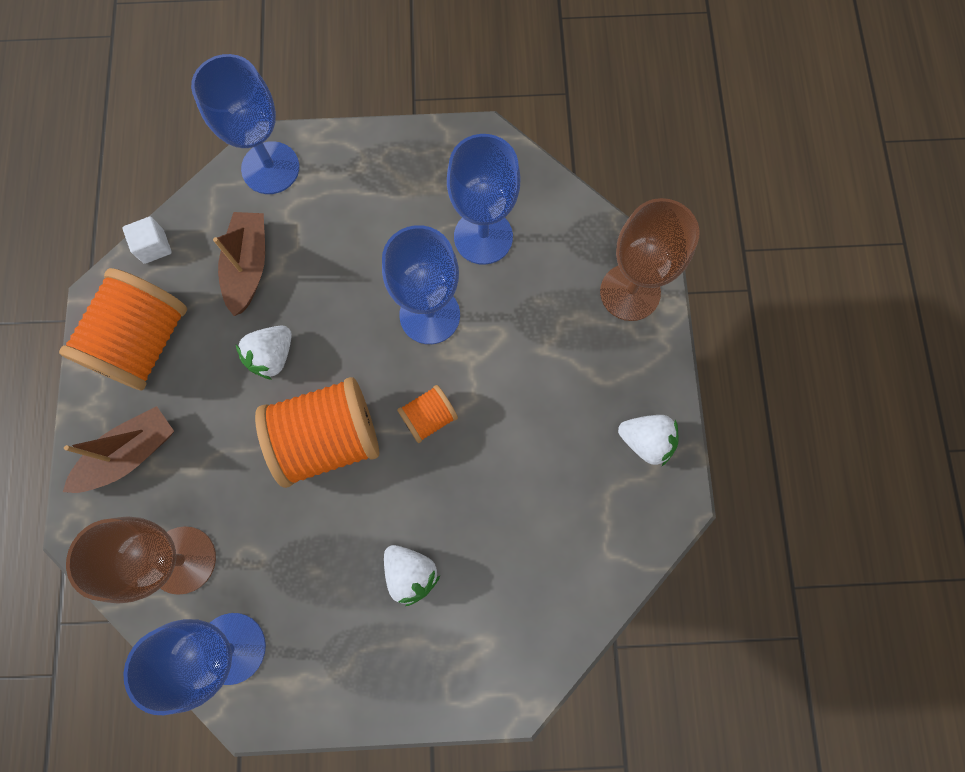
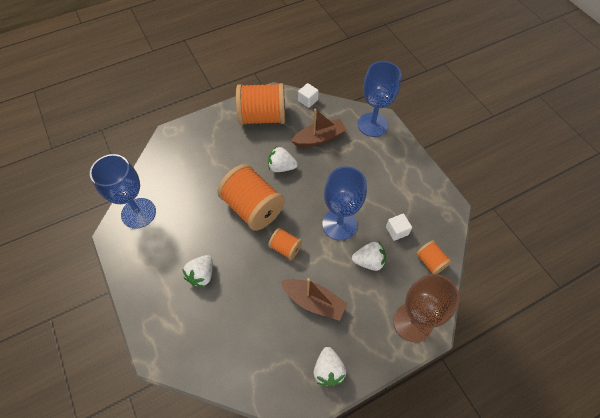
camera: 65 degrees right, 15 degrees down
brown boat [63,406,174,493] -> brown boat moved to [281,278,348,321]
brown goblet [66,516,216,604] -> none
blue goblet [447,134,520,265] -> white cube [386,214,412,241]
none -> white strawberry [352,242,386,271]
none -> orange spool [416,240,452,274]

